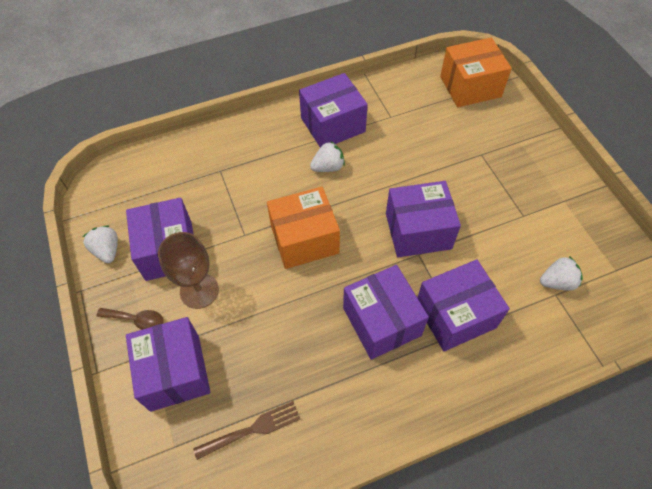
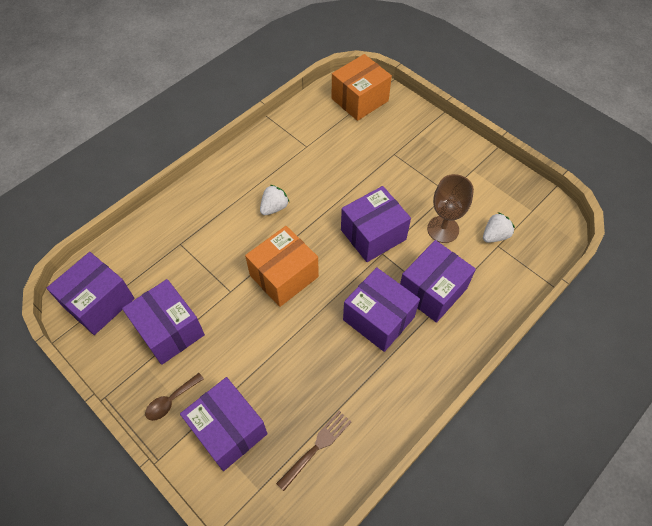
camera: 25 degrees left, 0 degrees up
white strawberry [83,225,118,263] -> none
brown spoon [97,308,163,330] -> brown spoon turned 150 degrees clockwise [145,373,204,421]
brown goblet [158,232,219,309] -> brown goblet moved to [427,174,474,243]
purple box [299,73,368,147] -> purple box moved to [47,252,135,335]

